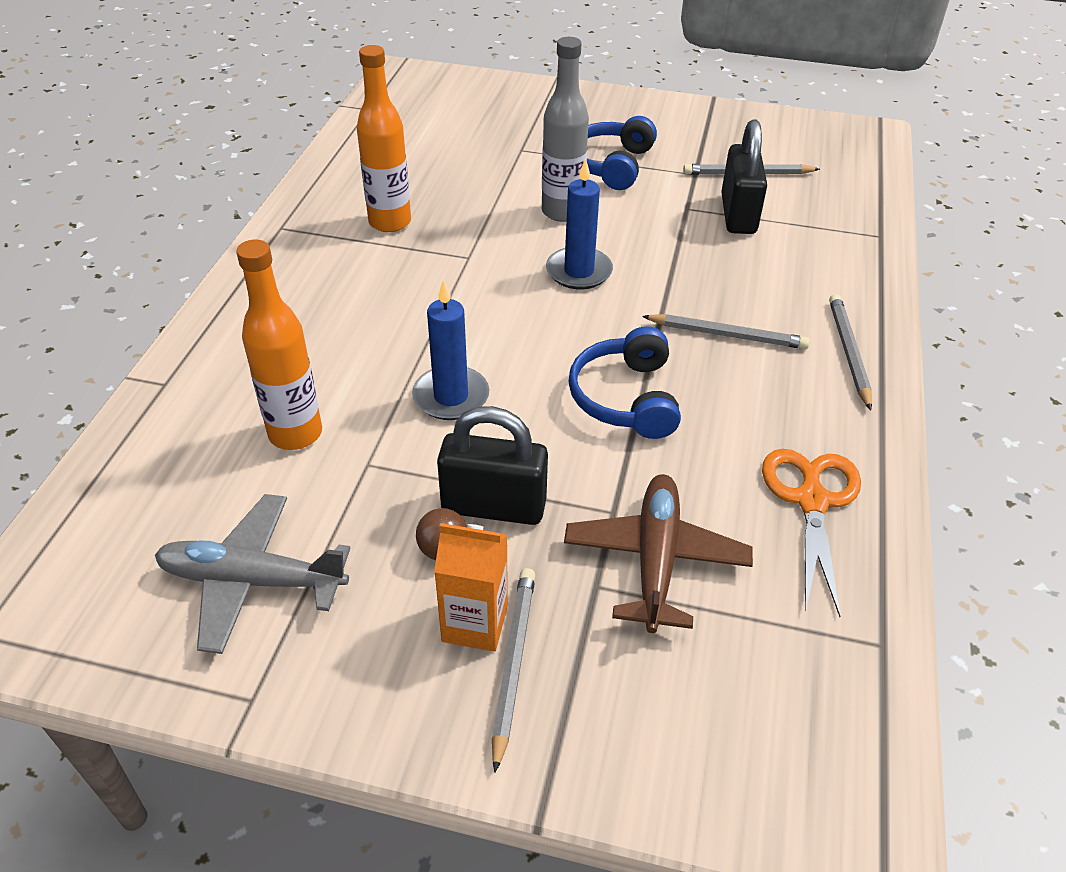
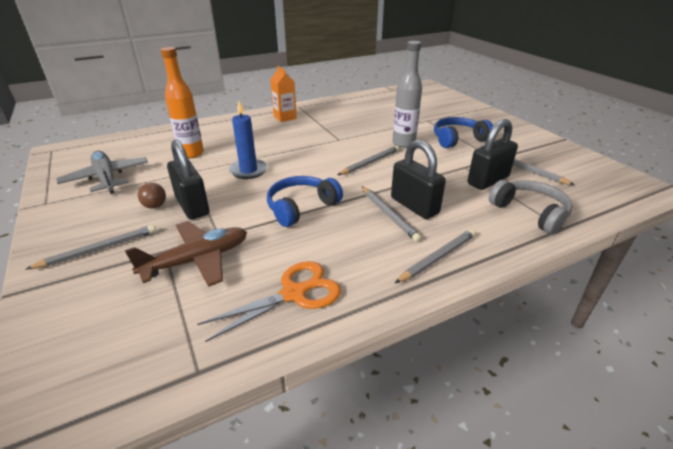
camera: 50 degrees right, 10 degrees down
orange bottle [357,45,411,232] -> none
orange carton [434,523,508,652] -> orange carton moved to [270,66,297,122]
blue candle [546,158,613,290] -> grey pencil [338,145,399,175]
none -> black padlock [391,140,446,219]
none -> grey headphones [489,180,573,234]

